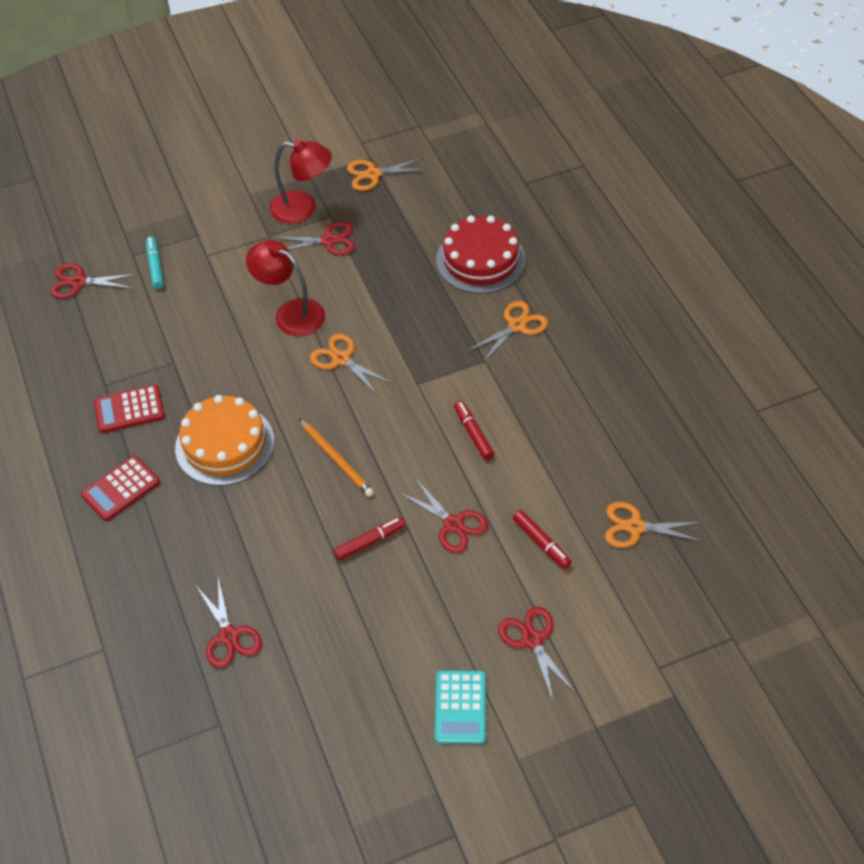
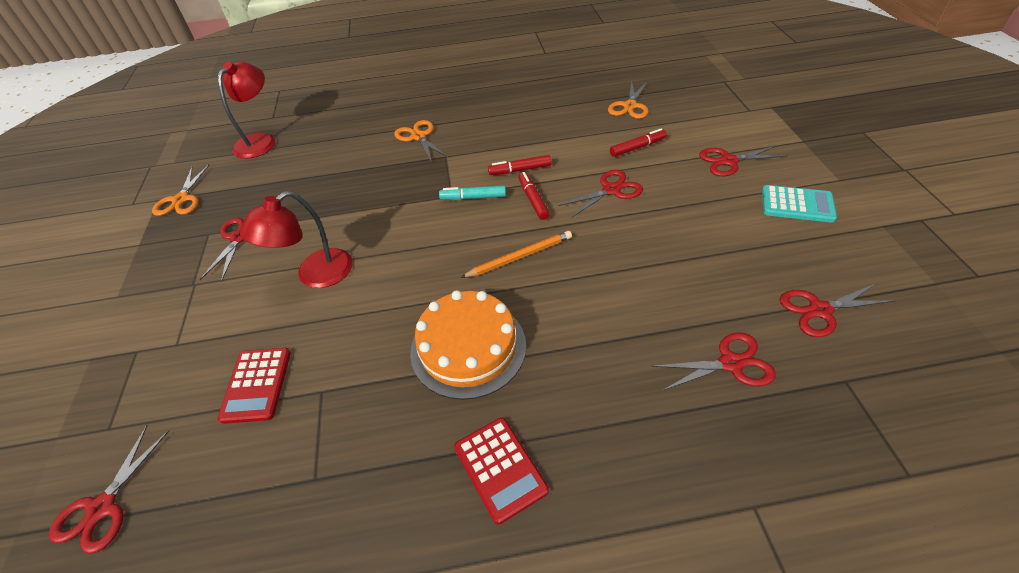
camera: 75 degrees left, 5 degrees down
red calculator [94,385,165,433] -> red calculator moved to [217,348,291,424]
turquoise marker [146,237,164,289] -> turquoise marker moved to [439,185,506,200]
red lamp [269,139,332,224] -> red lamp moved to [218,62,275,159]
orange scissors [310,334,392,394] -> none
red marker [333,517,405,561] -> red marker moved to [518,172,550,220]
red cake [436,215,526,294] -> none
none -> red scissors [780,283,896,337]

